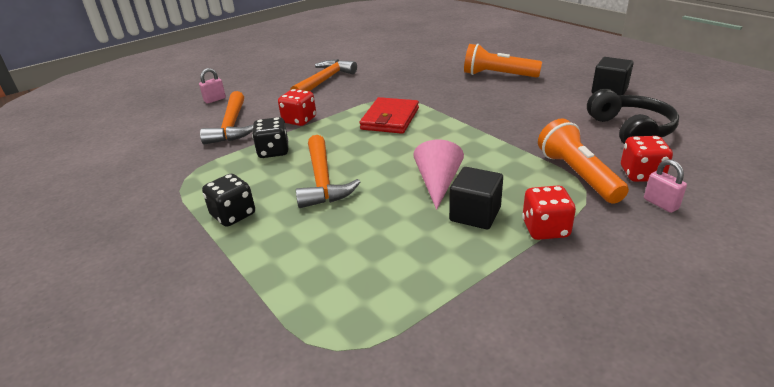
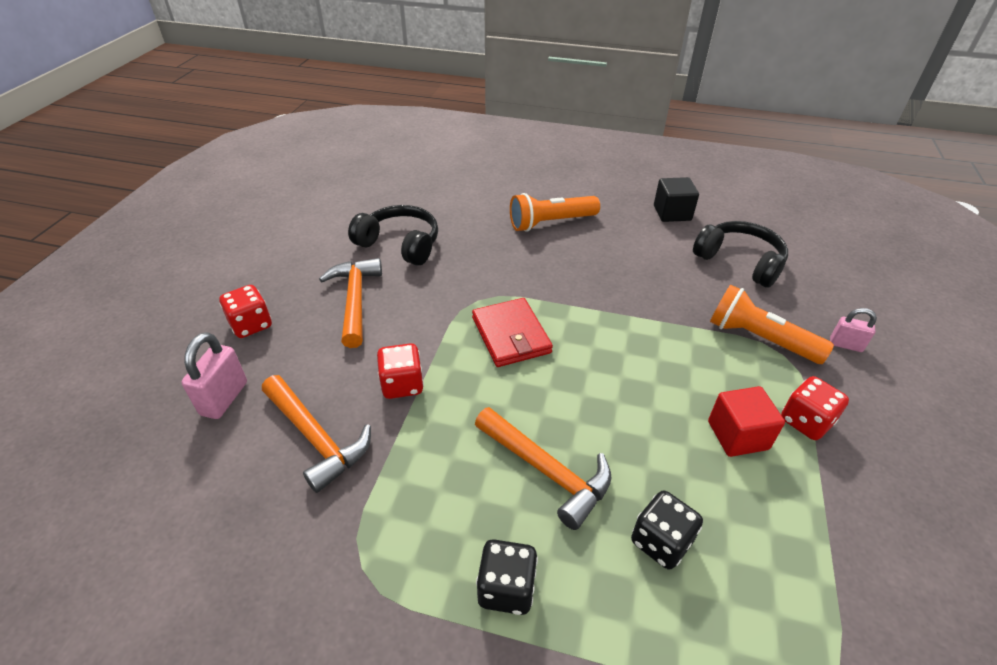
camera: 40 degrees left, 10 degrees up
pink padlock [199,68,226,104] -> pink padlock [181,332,247,419], size x1.58
black dice [252,117,289,158] -> black dice moved to [631,491,703,570]
pink cone [413,140,464,210] -> none
black cube [449,167,503,230] -> red cube [708,386,785,457]
red dice [621,136,673,182] -> red dice moved to [219,285,272,338]
none -> black headphones [348,205,438,266]

